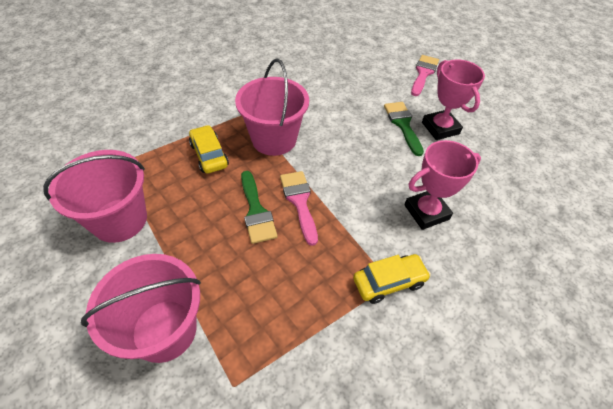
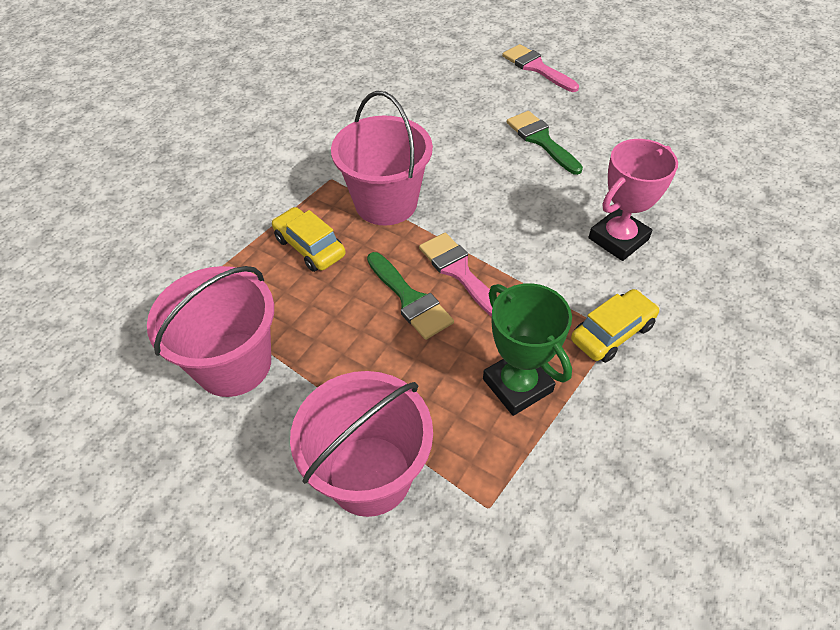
camera: 15 degrees left, 0 degrees up
pink brush [411,55,439,96] -> pink brush turned 45 degrees counterclockwise [502,44,579,92]
pink trophy [422,59,485,140] -> none
none -> green trophy [483,283,572,416]

